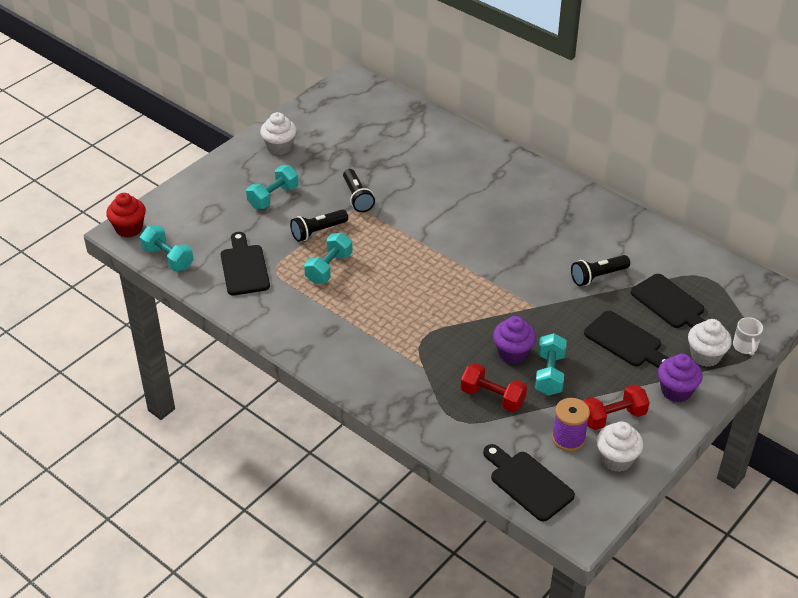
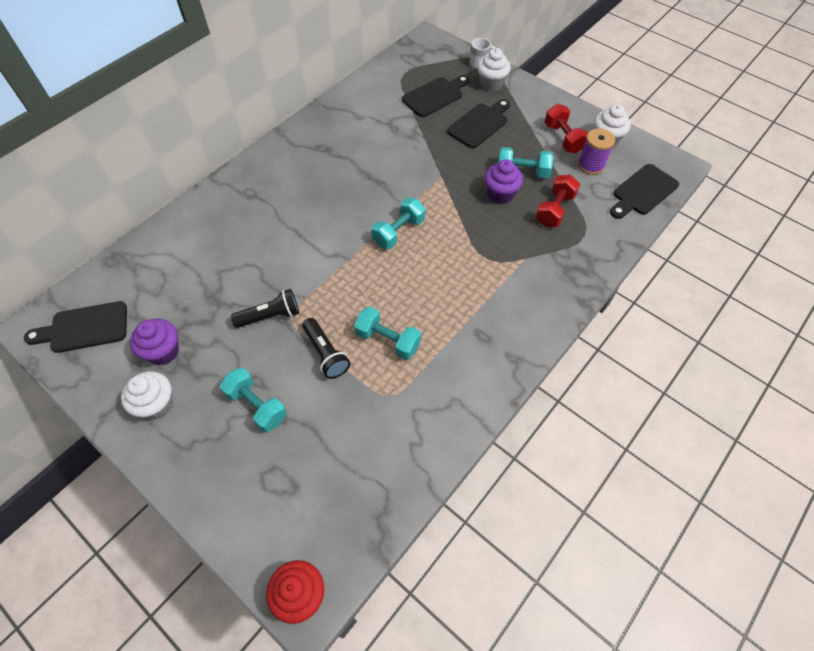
camera: 90 degrees left, 15 degrees up
turquoise dumbbell [140,226,194,271] -> turquoise dumbbell moved to [371,198,425,249]
black cutting board [221,232,270,295] -> black cutting board moved to [24,301,127,353]
black flashlight [571,255,630,286] -> none
purple cupcake [658,354,703,402] -> purple cupcake moved to [130,319,179,365]

